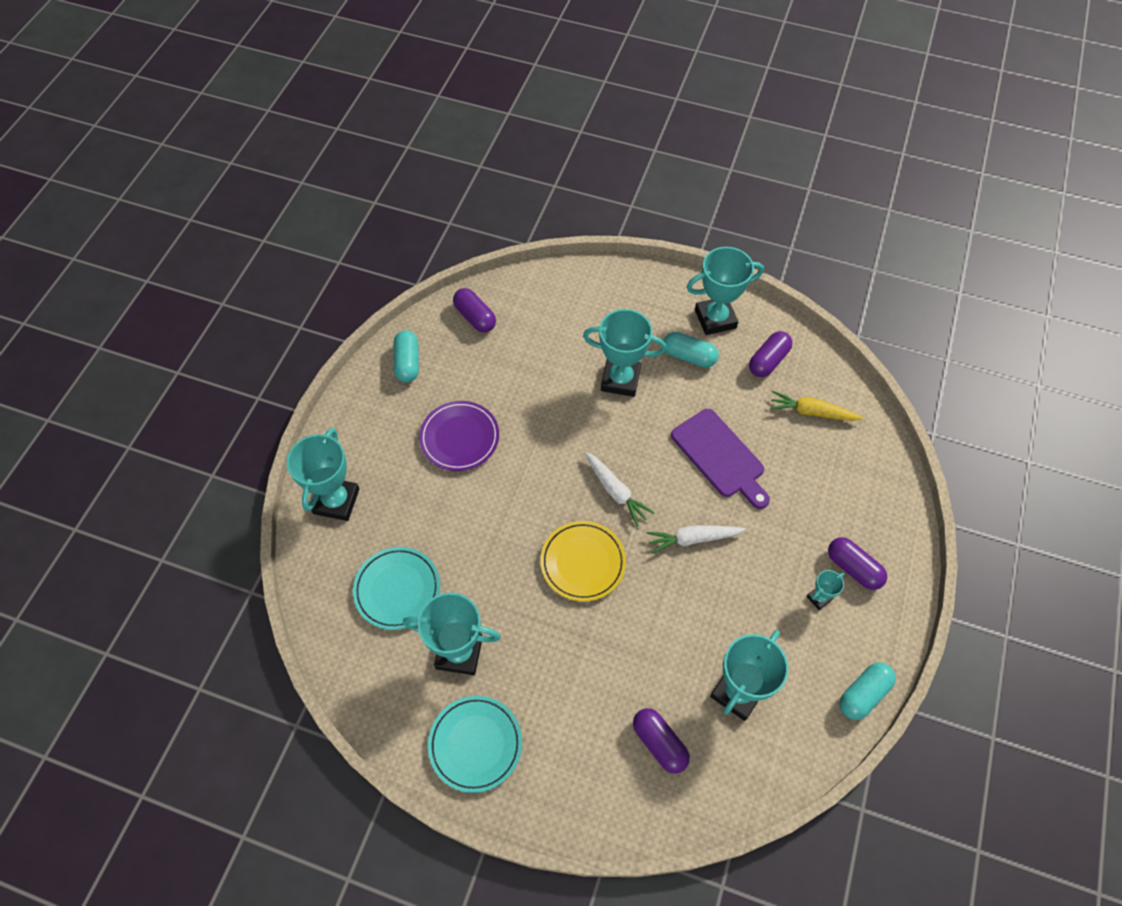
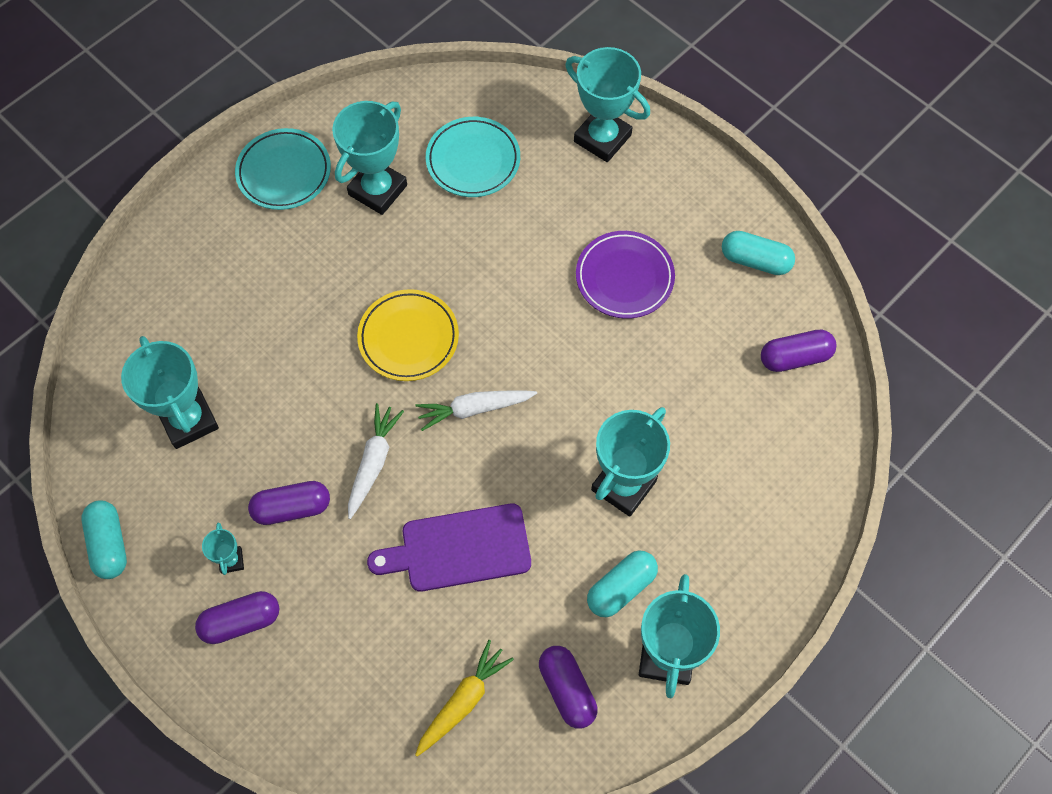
camera: 115 degrees right, 5 degrees up
purple capsule [633,708,690,774] -> purple capsule moved to [248,481,330,525]

